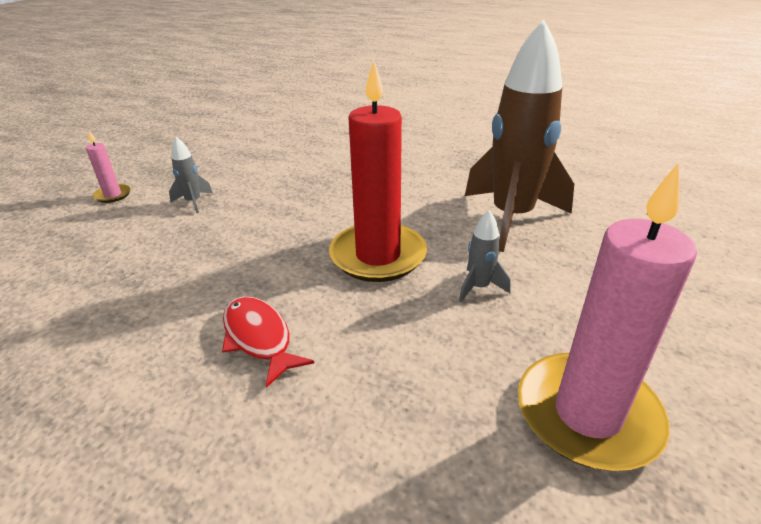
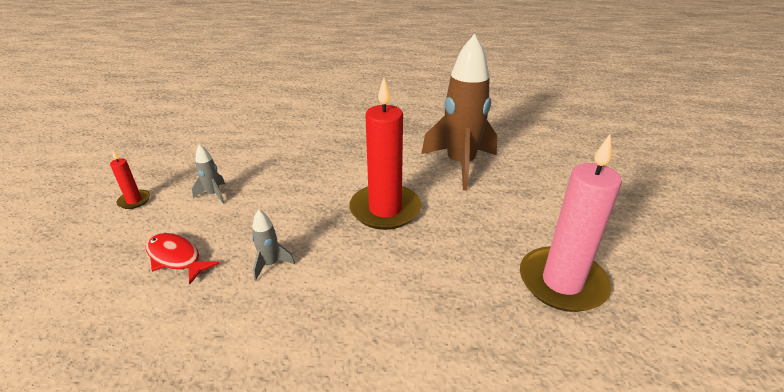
camera: 20 degrees left, 0 degrees up
pink candle [86,131,131,203] -> red candle [110,150,150,209]
red fish [222,296,314,388] -> red fish moved to [146,233,220,284]
grey rocket [459,210,511,302] -> grey rocket moved to [252,210,295,280]

